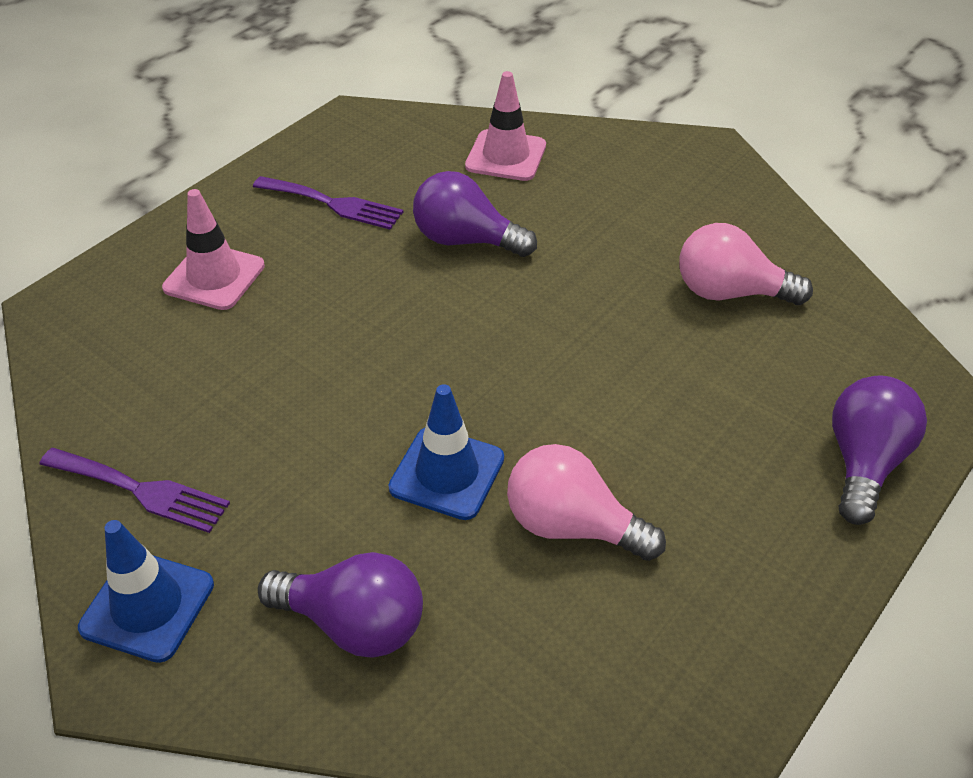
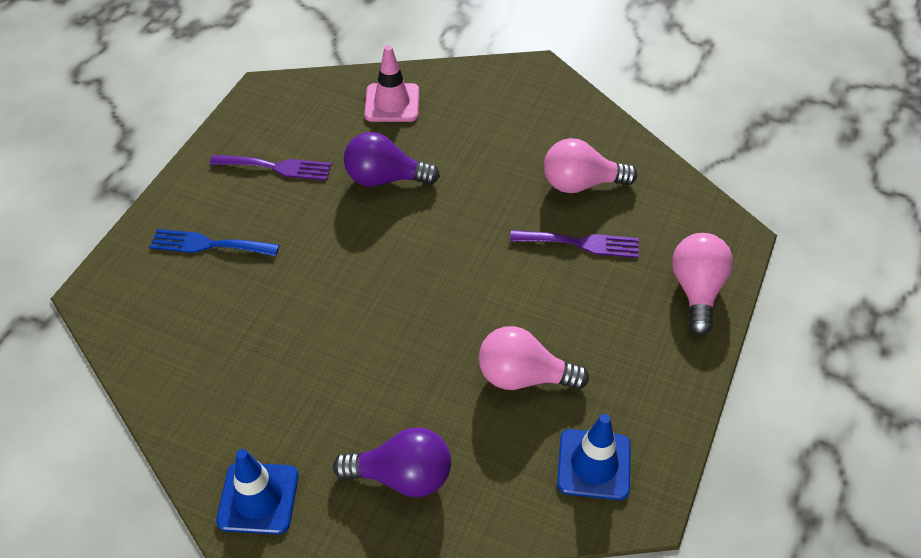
camera: 15 degrees left, 5 degrees up
purple fork [39,448,230,533] -> purple fork moved to [510,230,639,258]
pink traffic cone [162,189,265,310] -> blue fork [150,229,279,256]
blue traffic cone [389,384,504,520] -> blue traffic cone moved to [557,414,631,500]
purple light bulb [832,376,927,525] -> pink light bulb [672,233,733,335]

